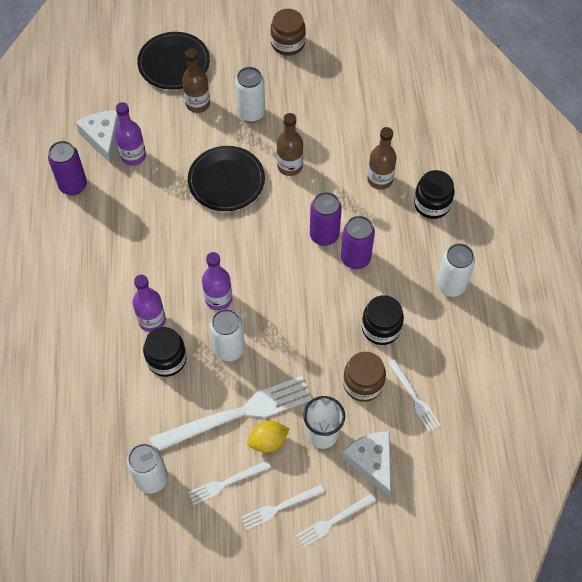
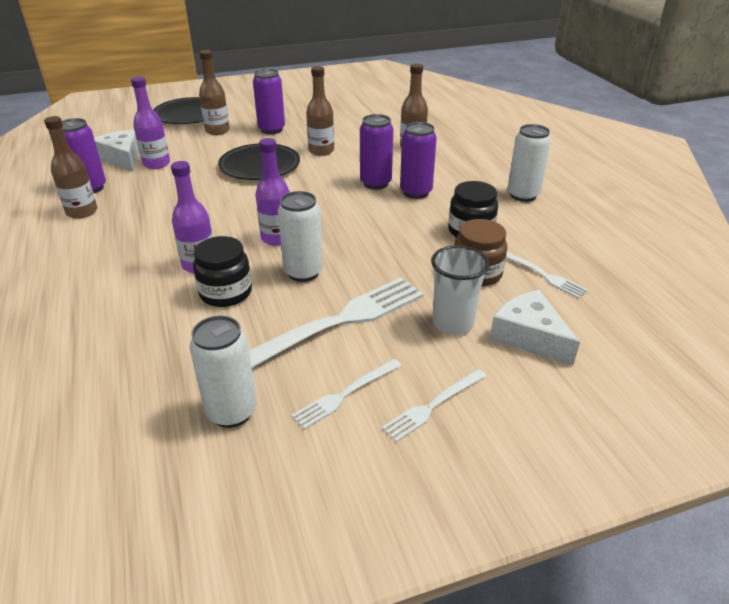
camera: 15 degrees left, 25 degrees down
white can [235,67,265,122] -> purple can [253,69,285,134]
yellow lemon [247,421,290,453] -> none
brown jar [270,9,306,56] -> none
white fork [296,494,376,548] -> none
black jar [414,170,454,219] -> none
none -> brown bottle [44,116,97,219]

